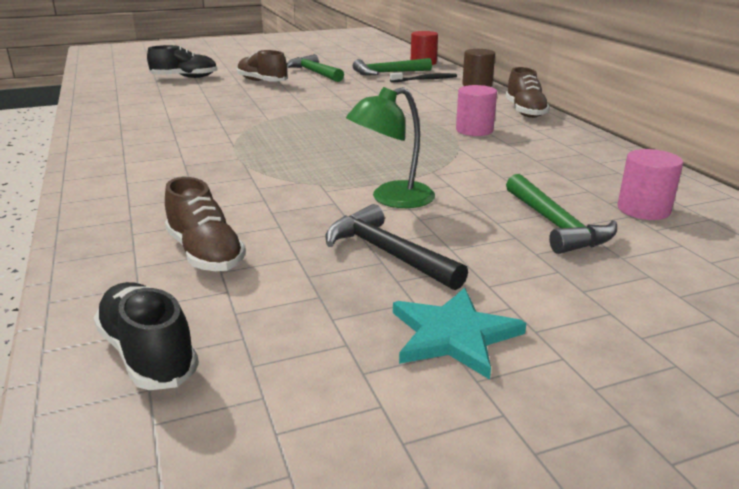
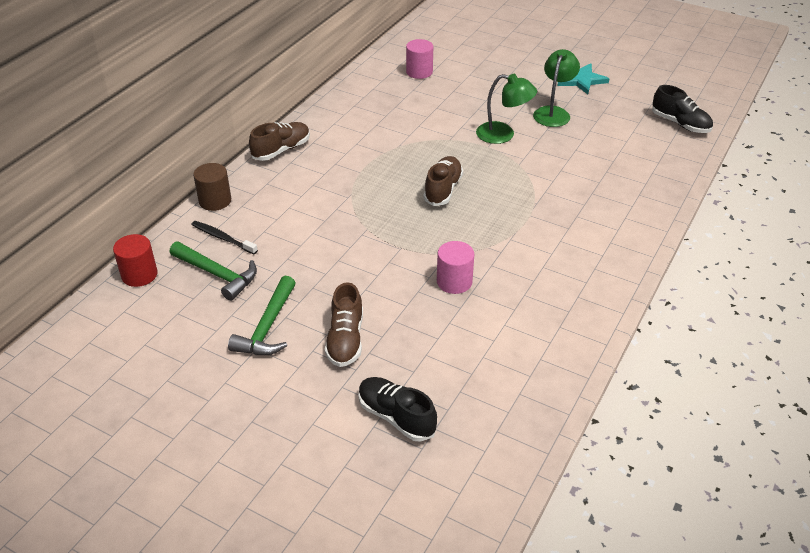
camera: 130 degrees left, 15 degrees up
black shoe [93,282,199,390] -> black shoe turned 60 degrees counterclockwise [652,85,713,133]
brown shoe [165,177,246,271] -> brown shoe moved to [424,156,463,206]
black hammer [326,204,468,290] -> green lamp [533,49,580,127]
pink cylinder [456,85,497,136] -> pink cylinder moved to [437,241,474,294]
green hammer [506,174,617,254] -> none

